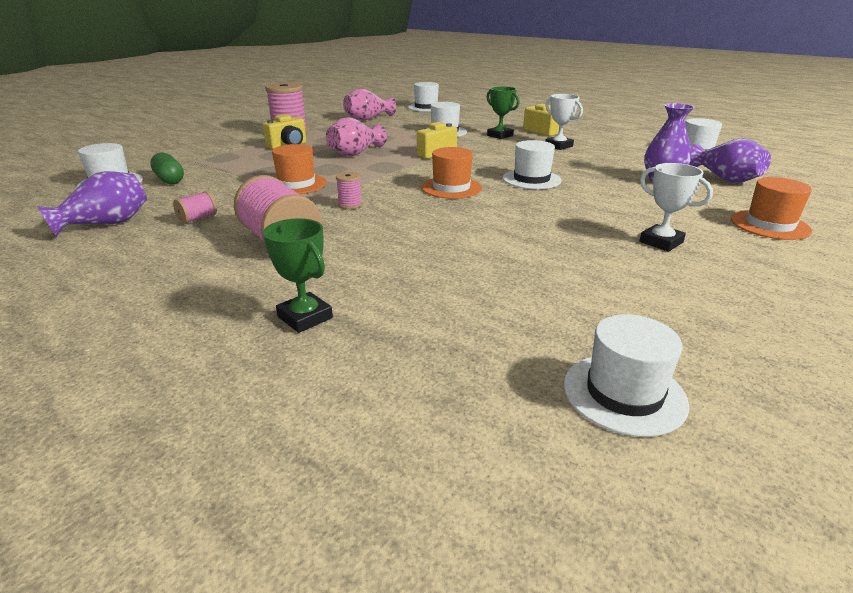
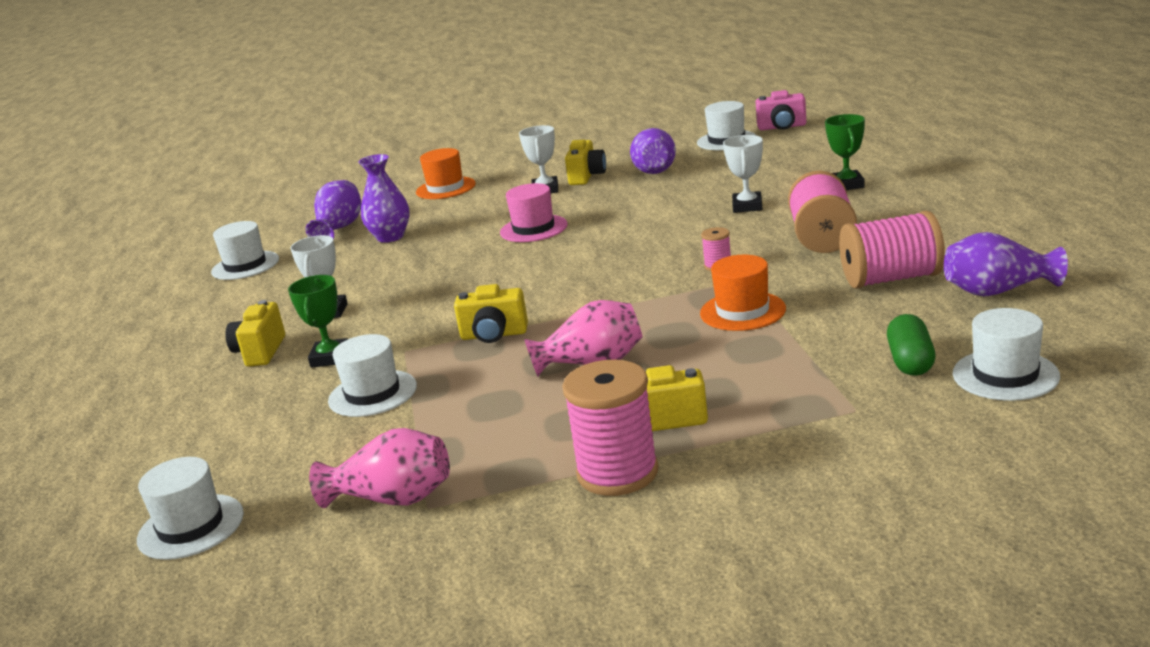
camera: 135 degrees left, 5 degrees down
pink spool [173,191,217,224] -> pink spool [839,210,945,289], size x2.16
orange hat [421,147,482,199] -> none
white hat [502,140,561,189] -> none
none -> pink hat [500,183,568,242]
none -> yellow camera [565,140,606,185]
none -> purple vase [630,128,676,174]
none -> white trophy [723,135,763,213]
none -> pink camera [756,90,806,130]

